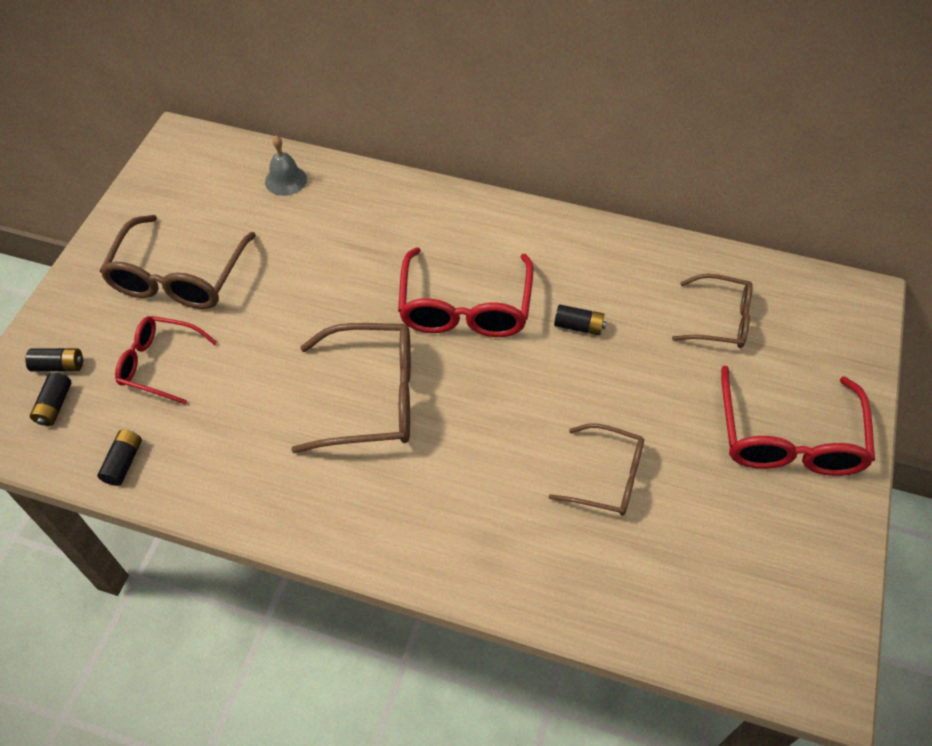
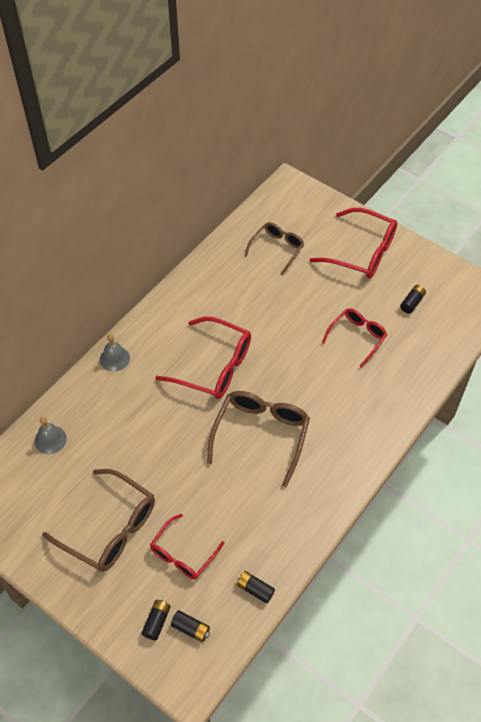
camera: 70 degrees left, 0 degrees up
brown glasses [549,423,644,516] -> red glasses [322,308,387,368]
black battery [554,304,606,335] -> black battery moved to [400,285,426,314]
none -> grey bell [100,334,130,371]

